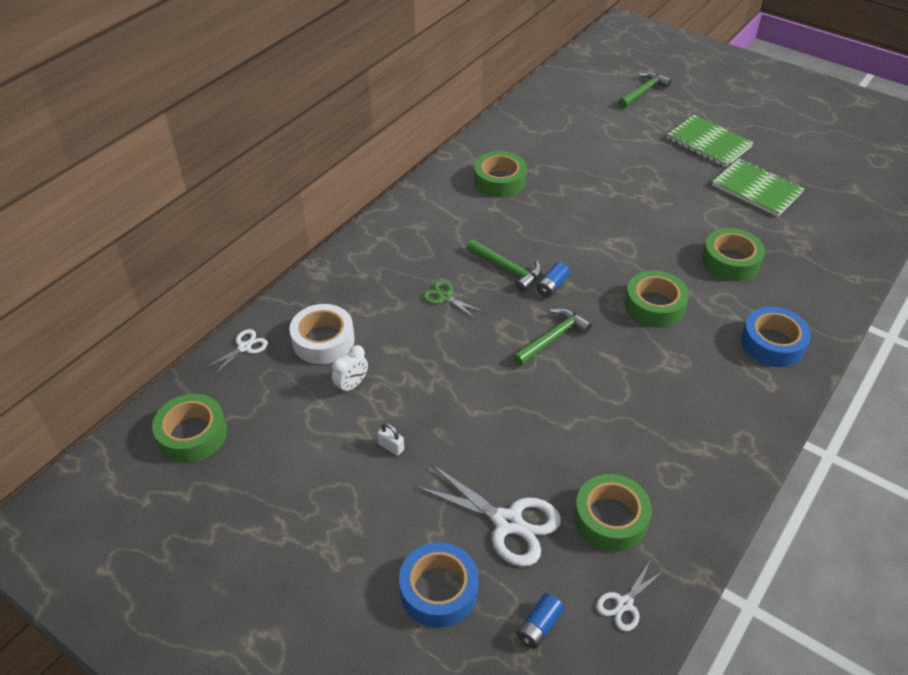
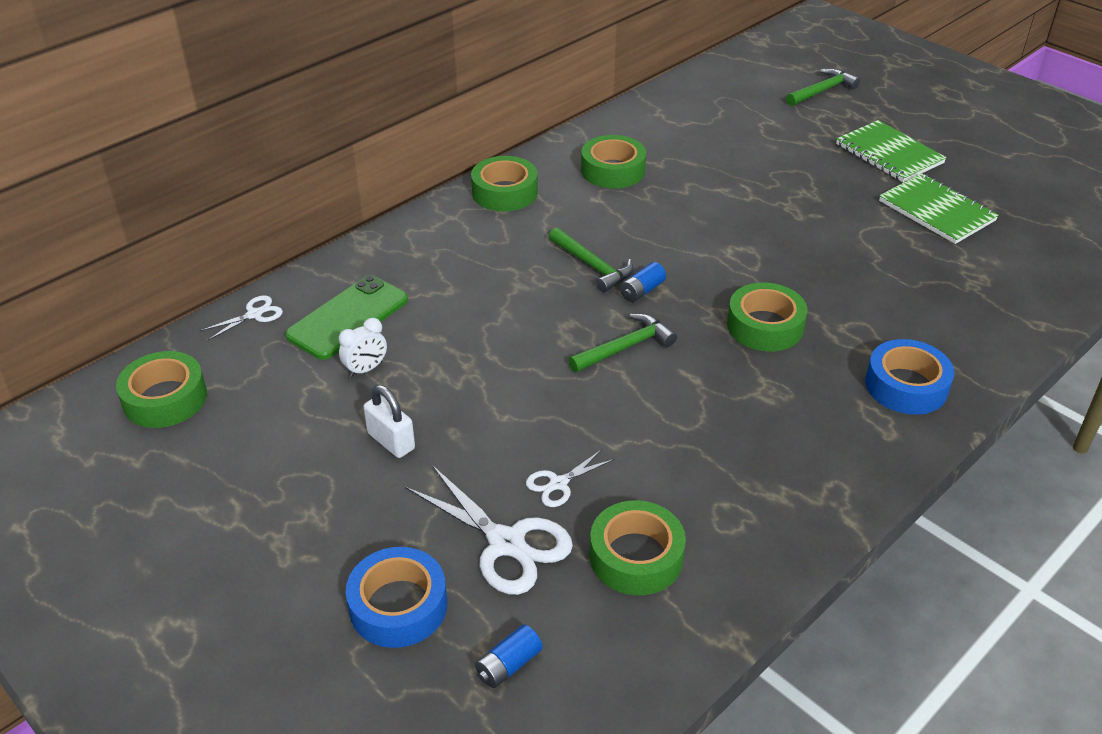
camera: 10 degrees right, 5 degrees down
white tape [289,304,355,364] -> green phone [285,275,408,360]
white padlock [377,423,404,456] -> white padlock [363,385,415,458], size x1.63
green scissors [423,281,484,319] -> none
white scissors [596,561,663,631] -> white scissors moved to [526,449,614,507]
green tape [702,228,765,281] -> green tape moved to [471,156,538,211]

